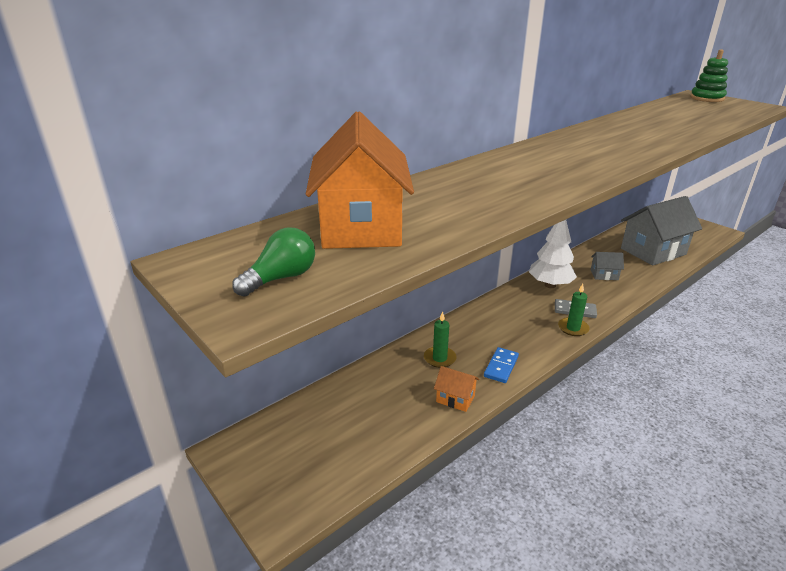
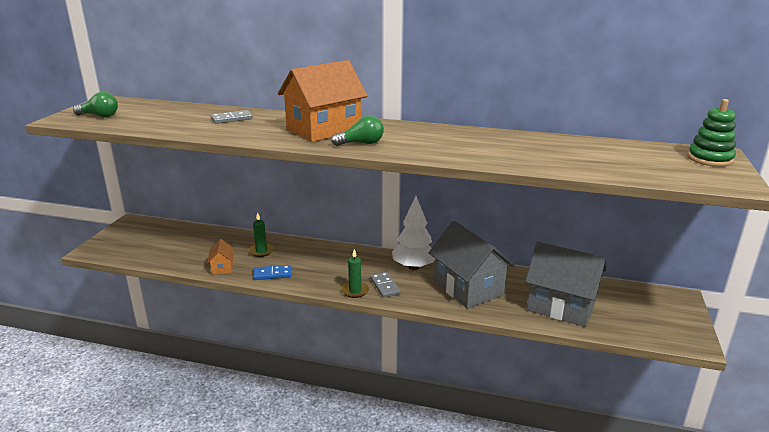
camera: 55 degrees right, 5 degrees down
orange house [306,111,414,249] -> orange house moved to [278,60,367,142]
grey house [591,252,624,280] -> grey house [429,221,514,309], size x2.27
none -> grey domino [211,110,253,124]
none -> green light bulb [331,115,384,146]

